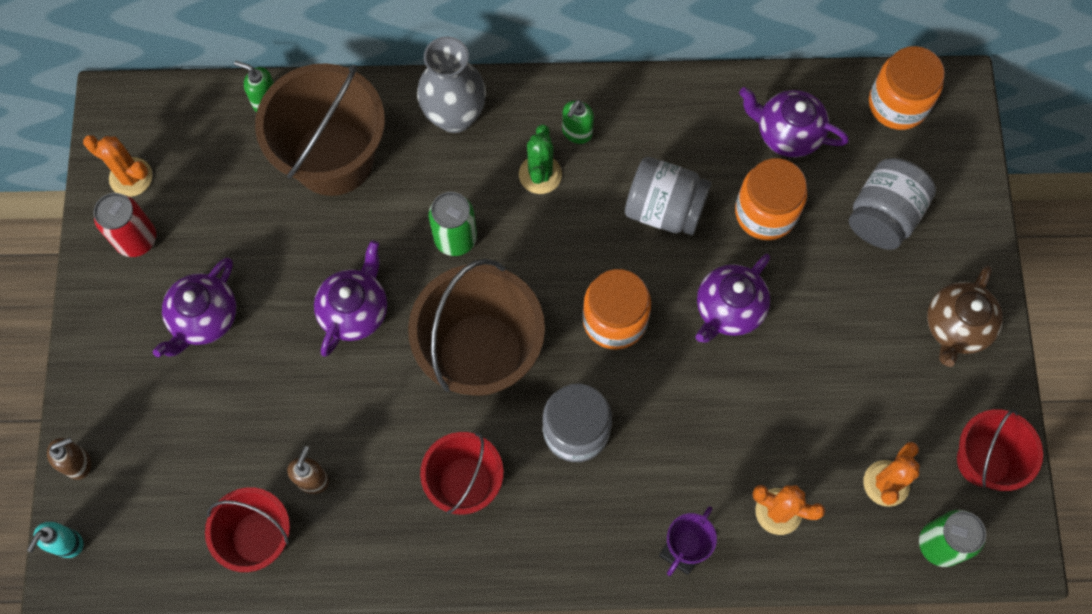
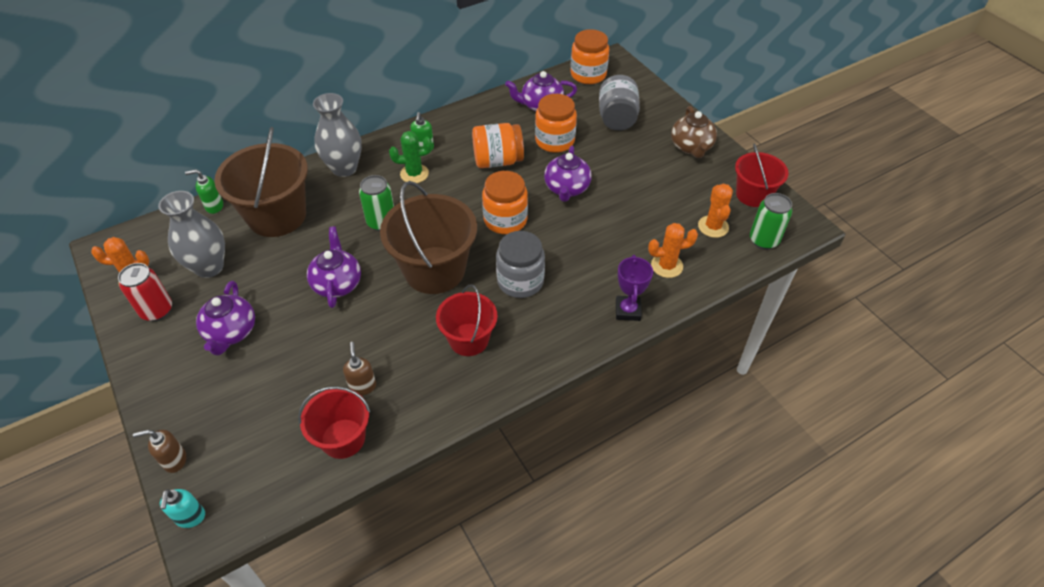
camera: 30 degrees left, 20 degrees down
brown soap dispenser [47,437,91,480] -> brown soap dispenser turned 135 degrees counterclockwise [133,429,186,473]
green cactus [519,124,562,194] -> green cactus turned 75 degrees counterclockwise [389,131,432,183]
grey jar [625,157,711,235] -> orange jar [472,123,524,168]
none -> grey vase [158,191,225,278]

